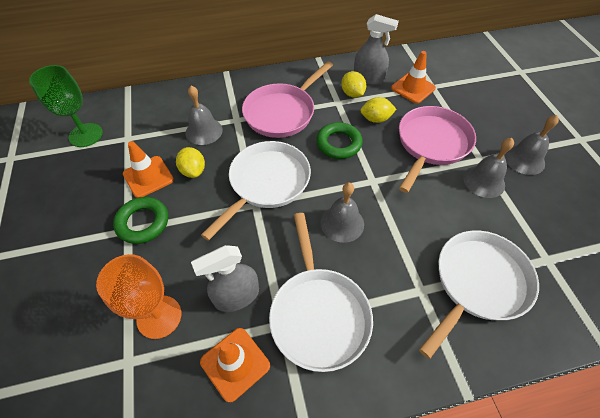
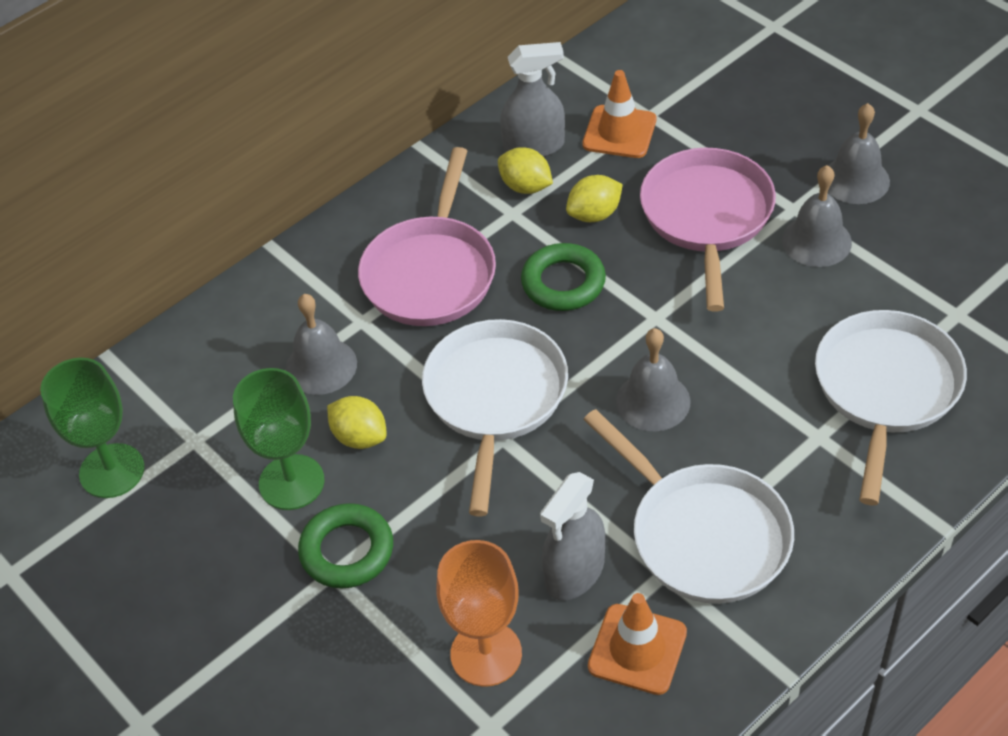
camera: 25 degrees left, 5 degrees down
orange traffic cone [123,141,174,198] -> green goblet [233,368,325,510]

